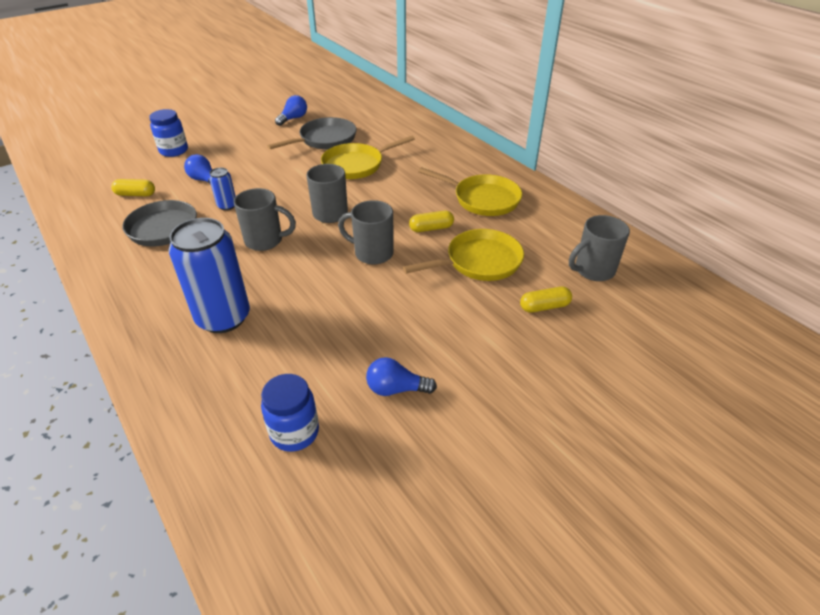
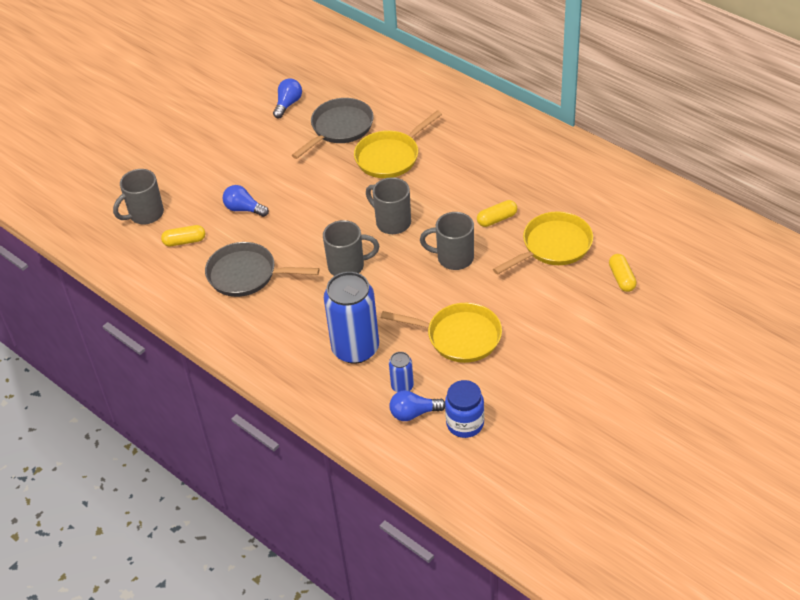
camera: 10 degrees left, 5 degrees up
blue jar [149,109,188,157] -> none
blue can [209,167,236,210] -> blue can moved to [389,352,414,392]
blue light bulb [366,357,437,396] -> blue light bulb moved to [389,390,445,421]
yellow pan [418,167,522,216] -> yellow pan moved to [381,303,502,363]
yellow capsule [520,286,572,313] -> yellow capsule turned 75 degrees counterclockwise [609,254,637,292]
grey mug [569,215,630,281] -> grey mug moved to [113,169,164,224]

